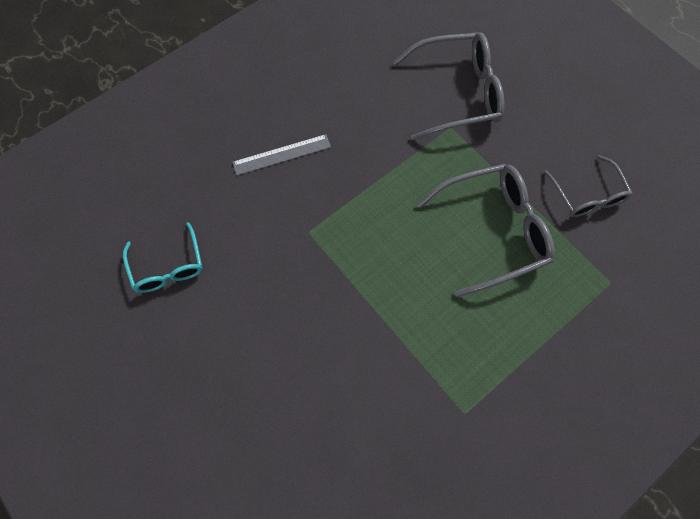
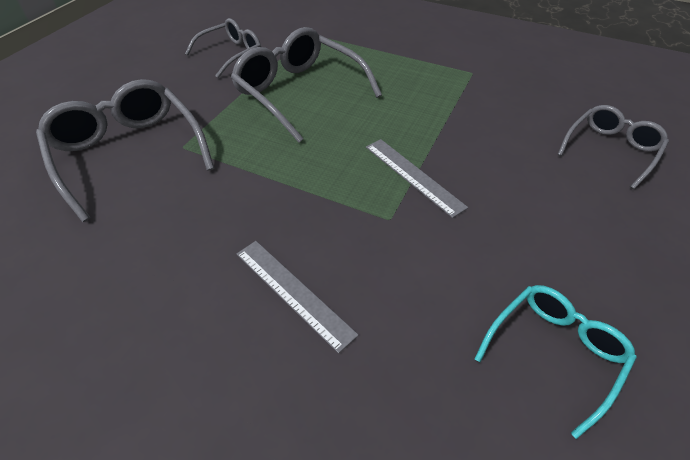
camera: 115 degrees left, 20 degrees down
none -> grey ruler [366,139,468,218]
none -> grey glasses [557,105,669,189]

